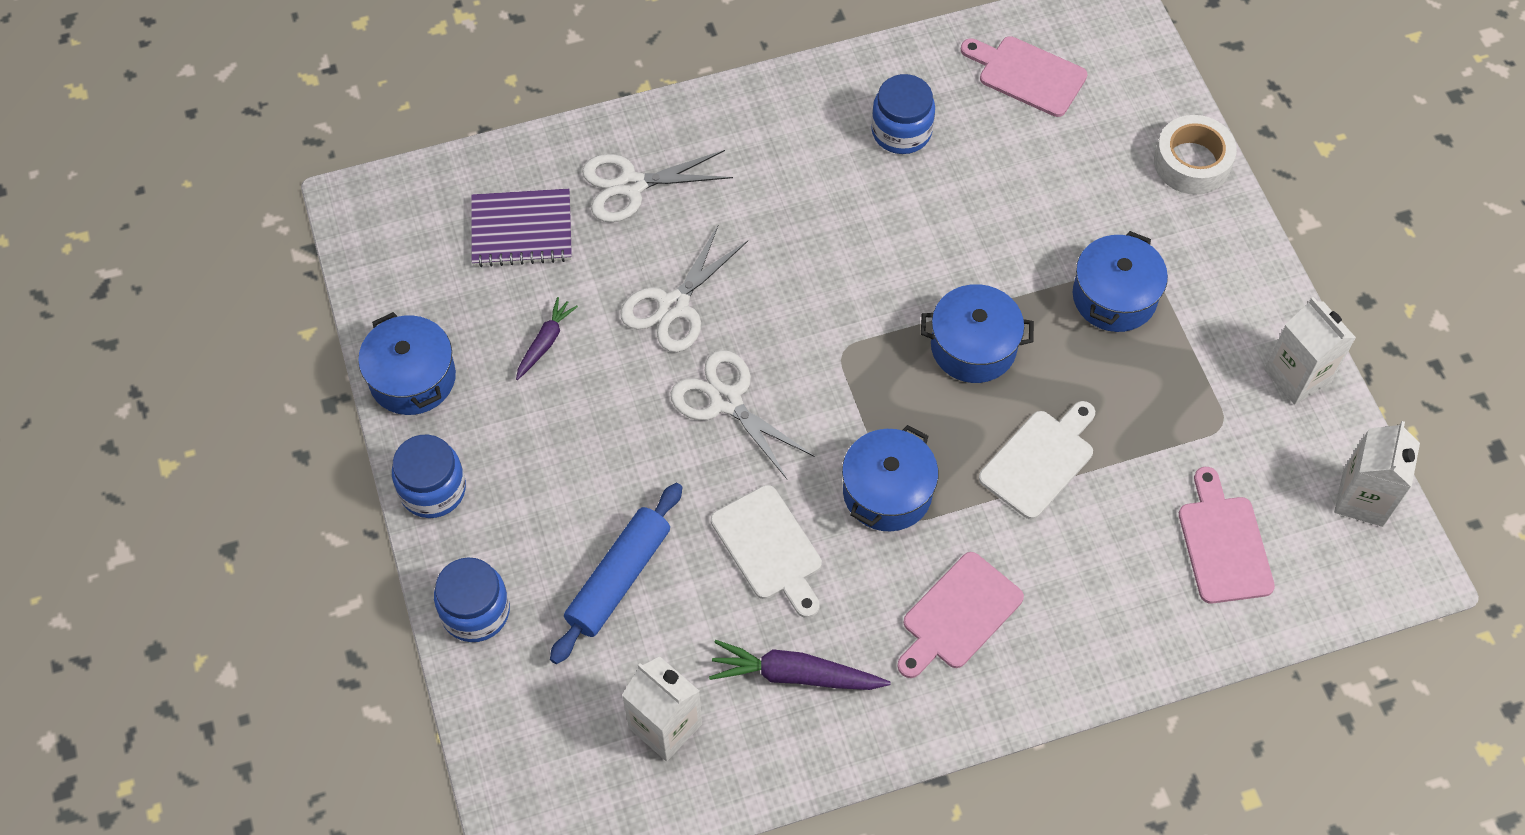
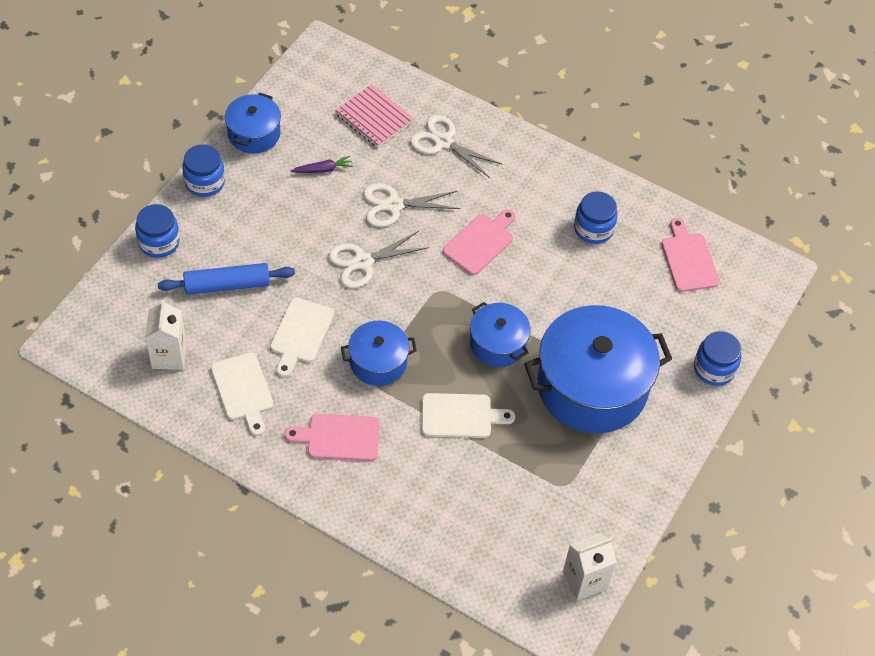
camera: 45 degrees right, 5 degrees down
purple notebook [471,189,572,267] -> pink notebook [335,84,414,148]
white scissors [671,350,815,479] -> white scissors turned 120 degrees counterclockwise [328,231,429,288]
purple carrot [709,640,891,690] -> white cutting board [211,352,273,436]
blue pot [1073,231,1168,332] -> blue pot [524,305,672,433], size x1.94
white tape [1154,115,1237,195] -> blue jar [694,331,741,386]
pink cutting board [1179,467,1275,604] -> pink cutting board moved to [443,209,516,275]
white carton [1264,297,1356,405] -> none

